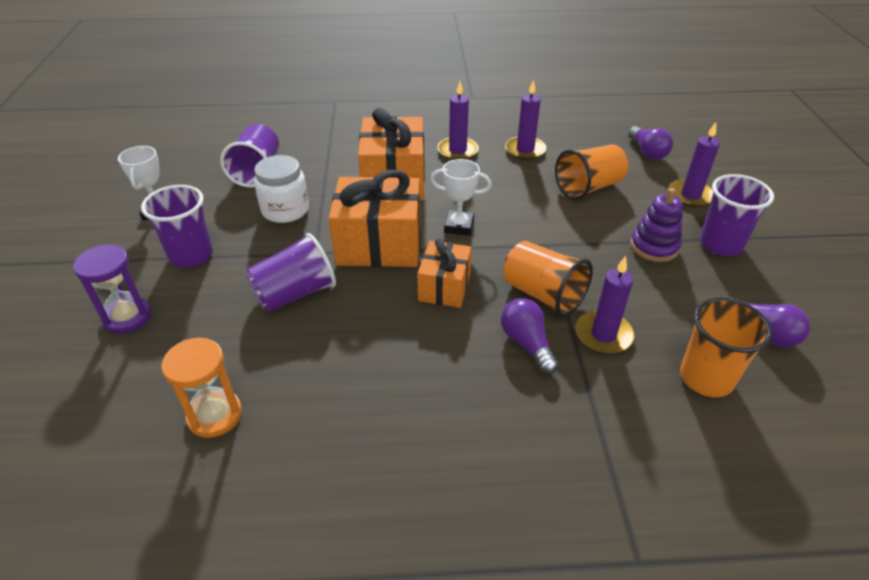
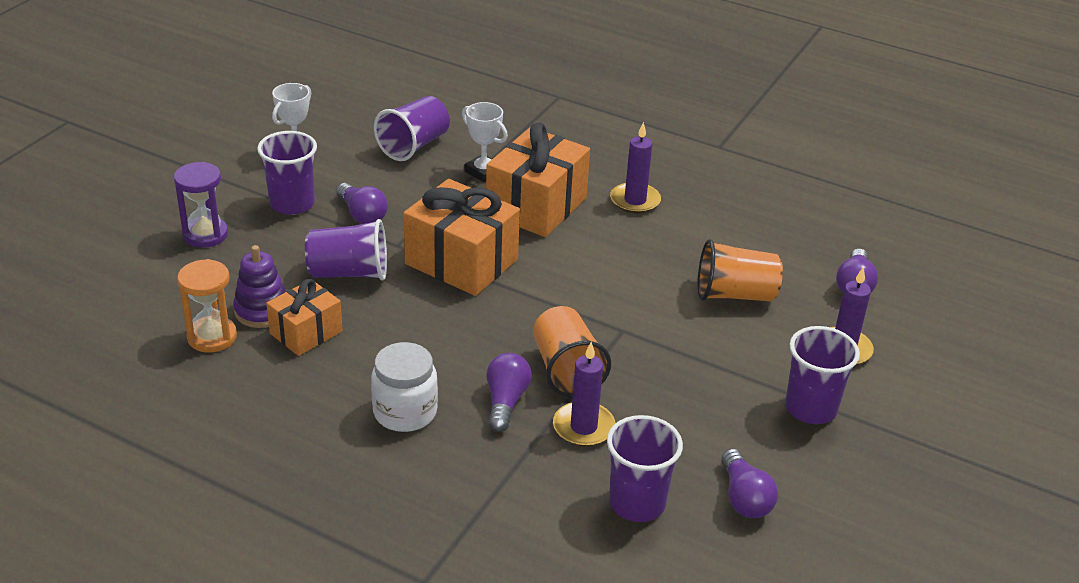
camera: 30 degrees right, 5 degrees down
white jar [254,155,309,223] -> white jar moved to [371,342,438,432]
orange gift [417,238,472,308] -> orange gift moved to [266,279,343,356]
white trophy [430,159,492,236] -> white trophy moved to [462,102,508,182]
purple candle [505,80,546,160] -> none
purple stacking toy [630,188,683,262] -> purple stacking toy moved to [233,245,286,328]
orange cup [680,298,772,397] -> purple cup [607,415,683,522]
none -> purple light bulb [336,183,388,224]

